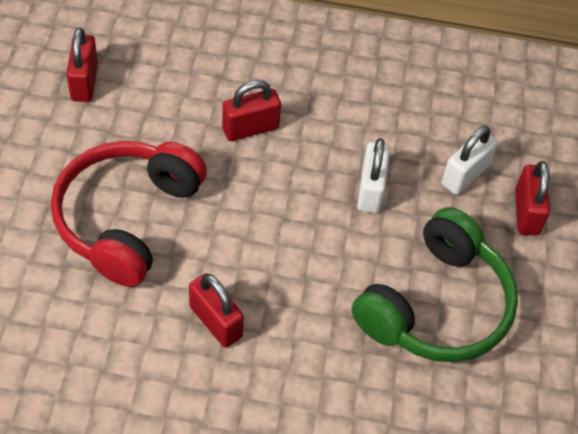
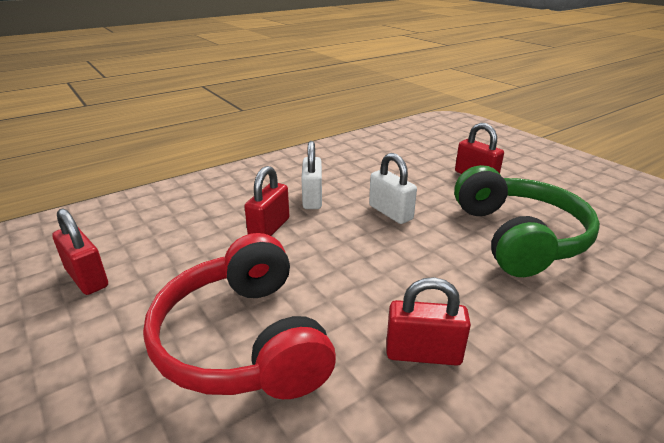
camera: 40 degrees left, 25 degrees down
white padlock [442,126,498,195] -> white padlock moved to [301,141,322,209]

